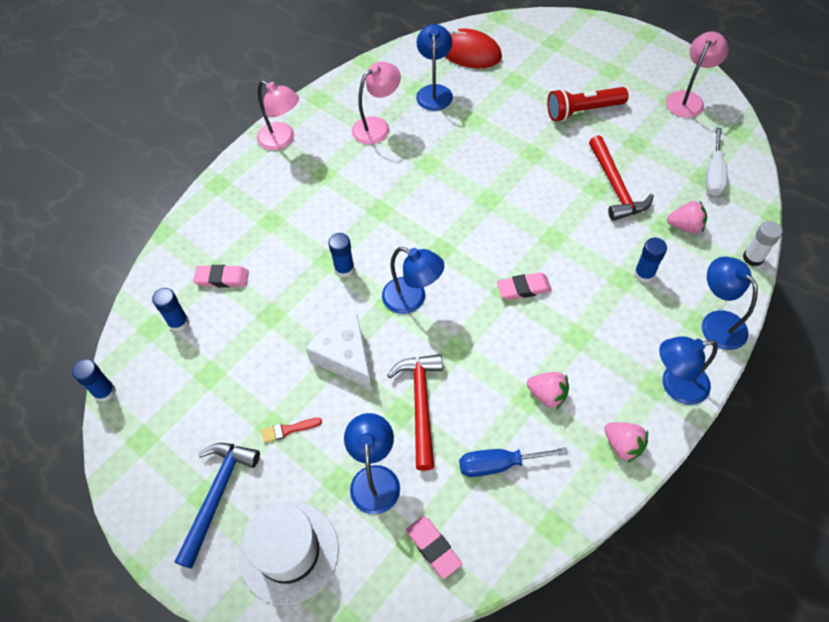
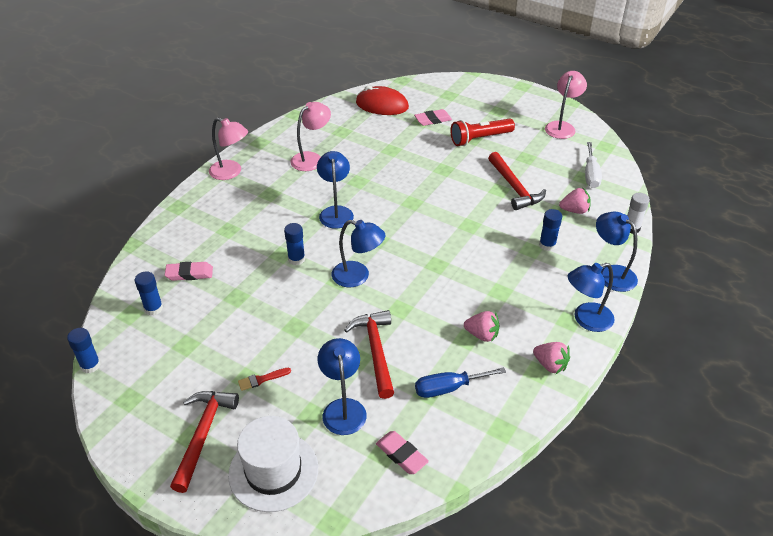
camera: 10 degrees left, 15 degrees down
blue hammer [174,443,260,569] -> red hammer [170,391,239,493]
white cheese [306,314,372,390] -> none
blue lamp [416,24,453,111] -> blue lamp moved to [317,151,354,229]
pink eraser [497,272,552,300] -> pink eraser moved to [414,109,452,126]

